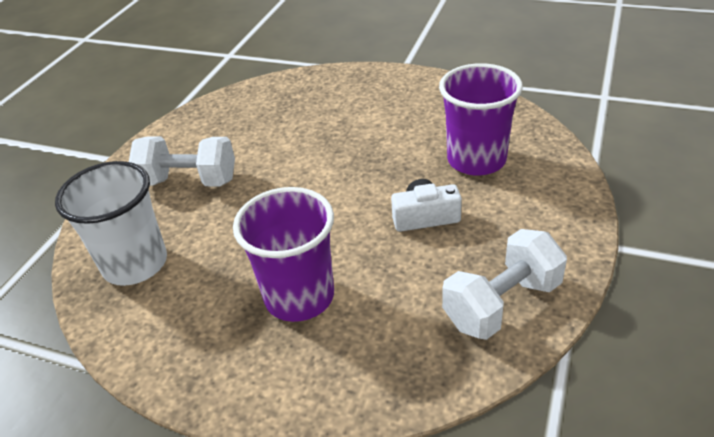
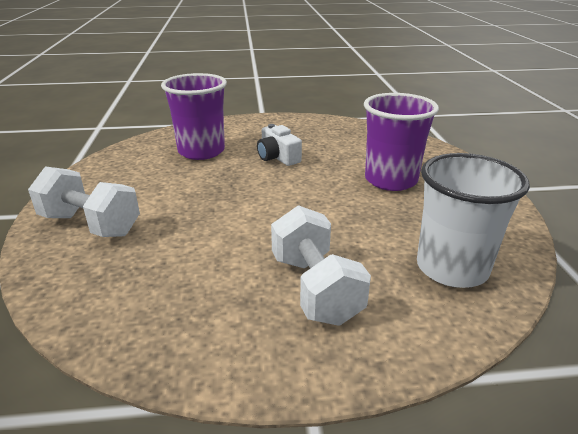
camera: 120 degrees left, 10 degrees down
white dumbbell [442,229,567,340] -> white dumbbell moved to [28,166,140,237]

